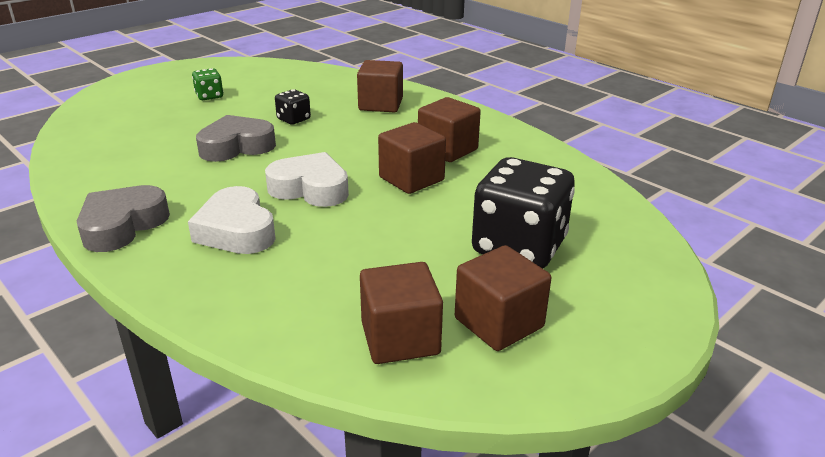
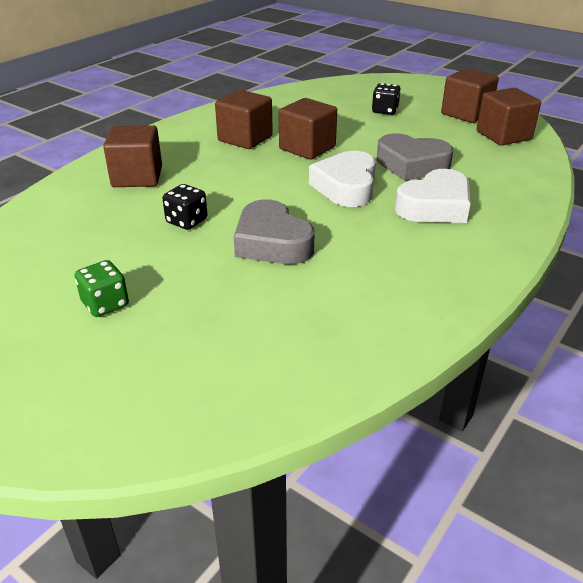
camera: 100 degrees left, 5 degrees up
grey heart [77,185,170,252] -> grey heart moved to [377,133,453,181]
black dice [472,157,575,269] -> black dice [372,83,401,115], size x0.46

